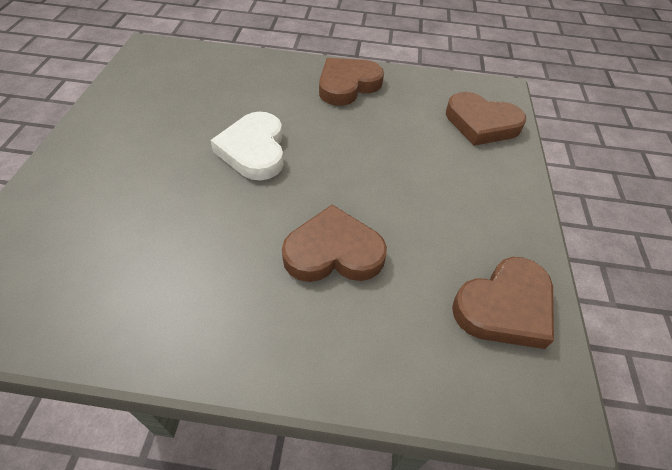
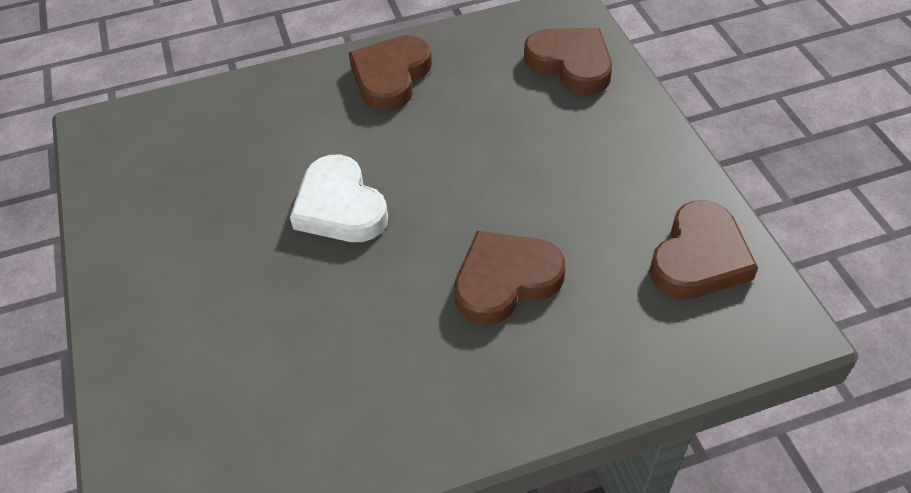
camera: 20 degrees left, 0 degrees up
brown heart [446,92,526,146] -> brown heart turned 135 degrees counterclockwise [524,28,612,95]

